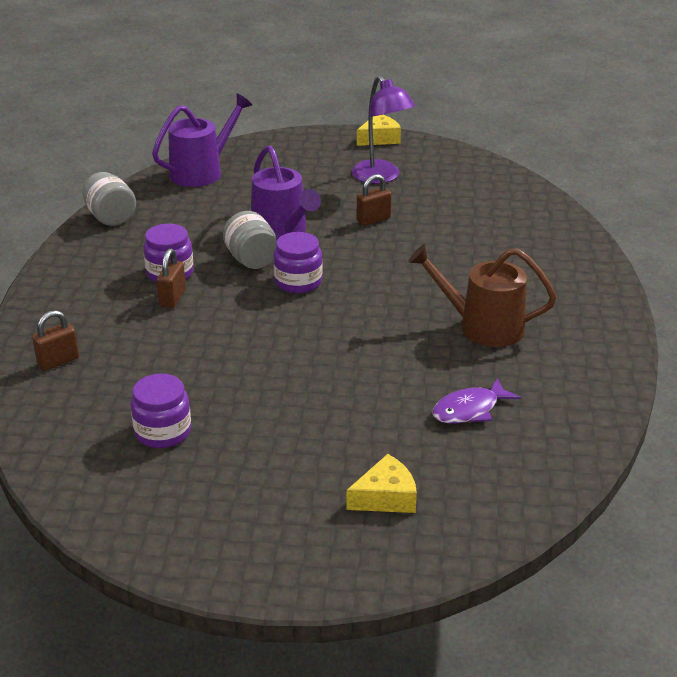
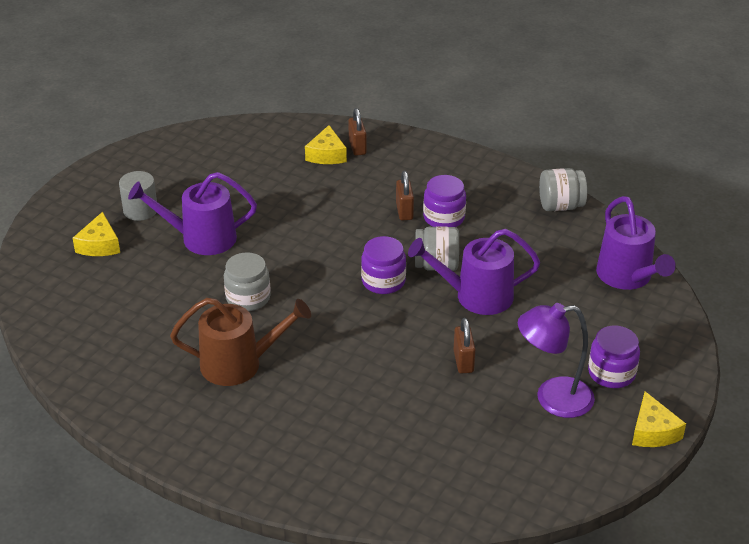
camera: 115 degrees right, 5 degrees up
purple jar [131,374,191,448] -> purple jar moved to [588,326,640,388]
brown padlock [157,248,186,308] -> brown padlock turned 45 degrees clockwise [396,171,414,220]
brown watering can [408,244,557,347] -> brown watering can turned 45 degrees clockwise [170,298,311,386]
purple fish [432,378,521,424] -> none
none -> grey cylinder [119,171,157,221]
none -> purple watering can [128,172,257,255]
none -> grey jar [224,252,271,311]
none -> yellow cheese [305,125,347,164]

